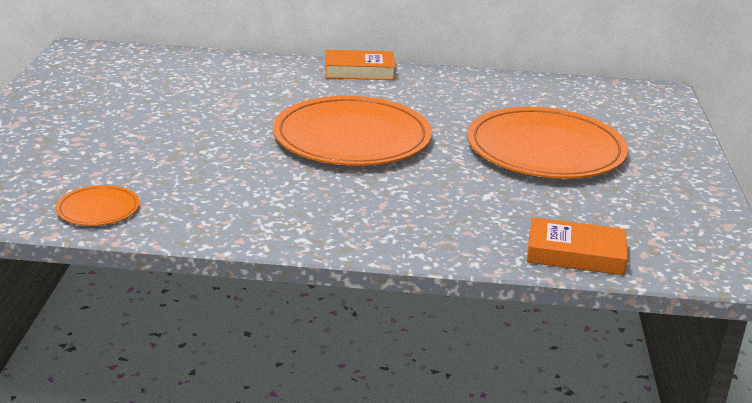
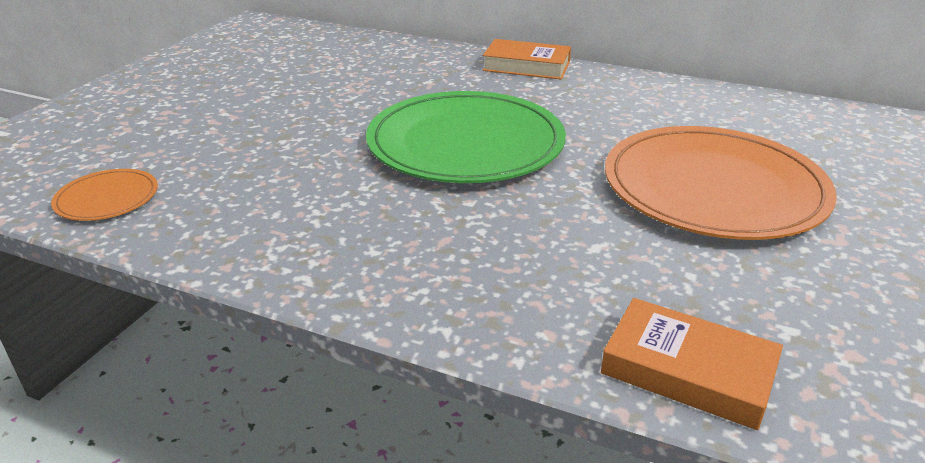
camera: 20 degrees right, 5 degrees up
orange plate [273,96,432,166] -> green plate [366,91,566,183]

